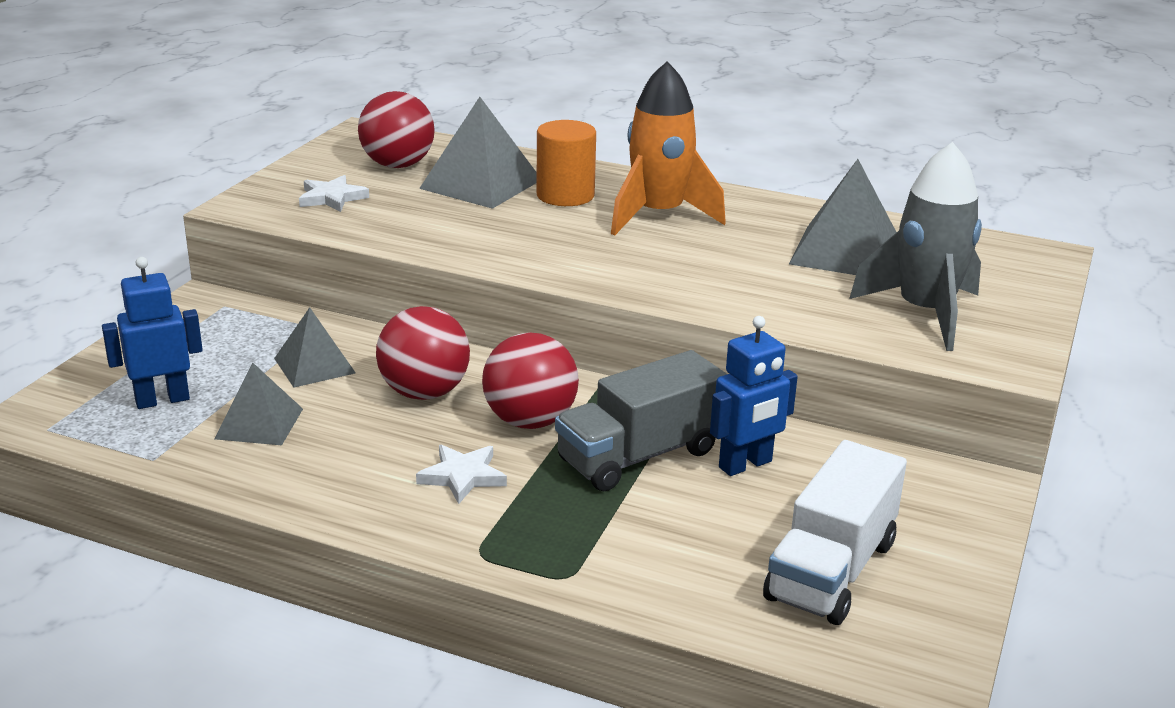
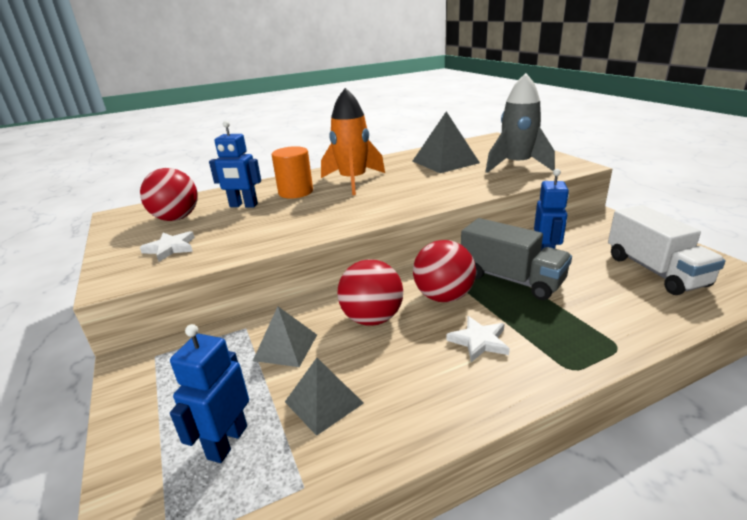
camera: 45 degrees left, 0 degrees up
grey pyramid [419,97,537,209] -> blue robot [209,121,261,208]
grey truck [555,350,727,491] -> grey truck turned 60 degrees counterclockwise [461,218,572,300]

